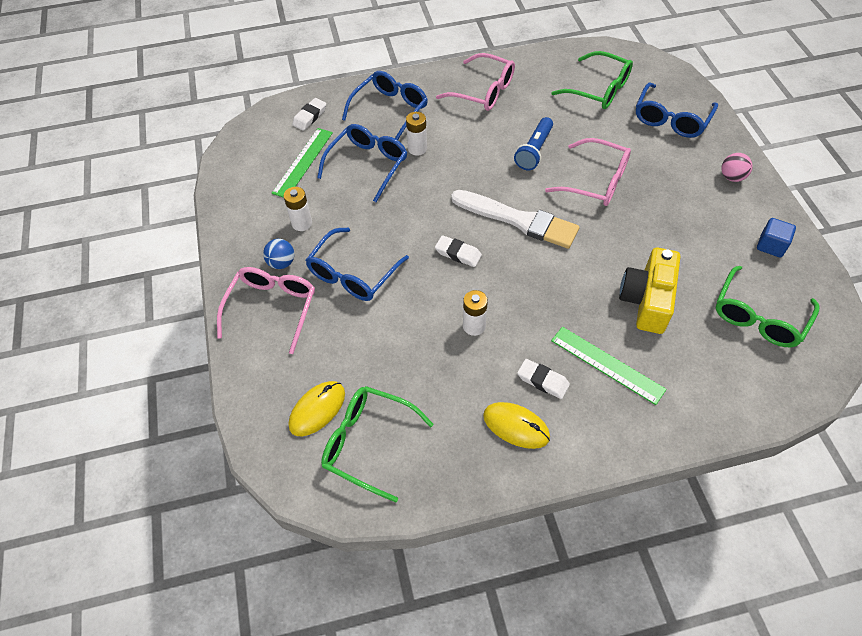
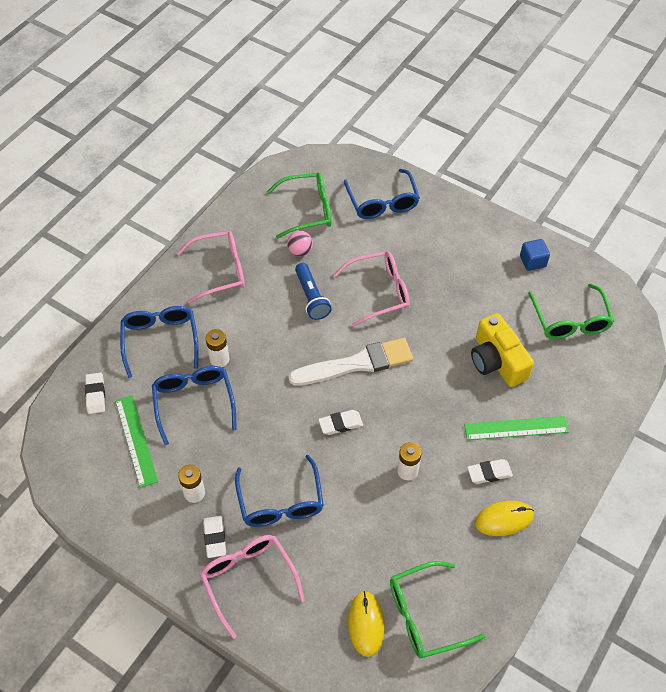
camera: 45 degrees left, 0 degrees up
blue ball [263,239,294,269] -> white eraser [203,516,226,558]
pink ball [721,153,753,182] -> pink ball moved to [287,231,313,256]

